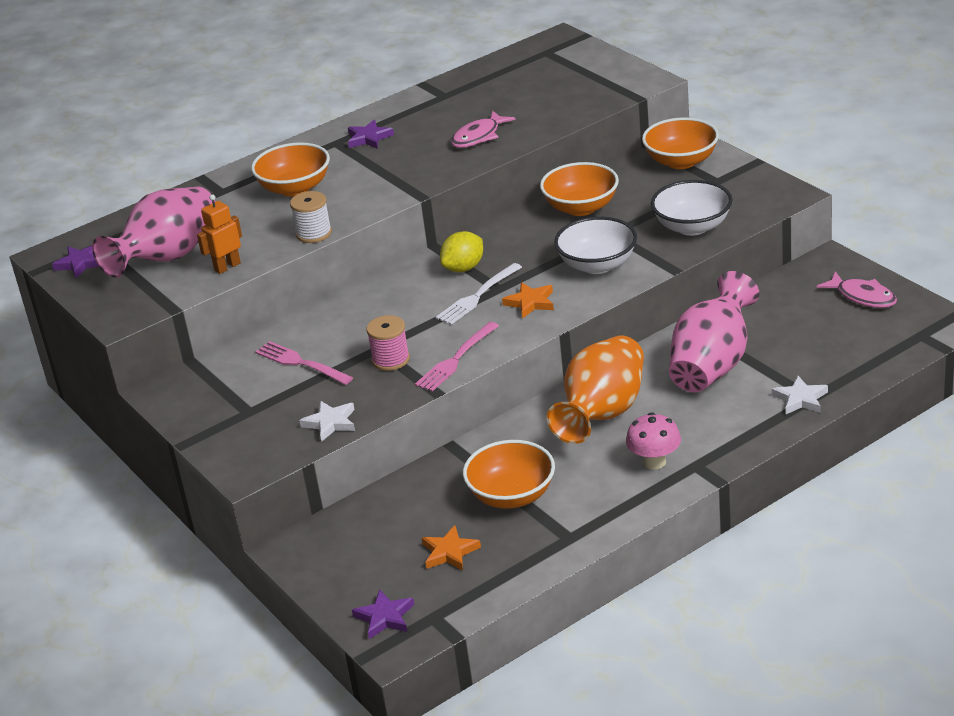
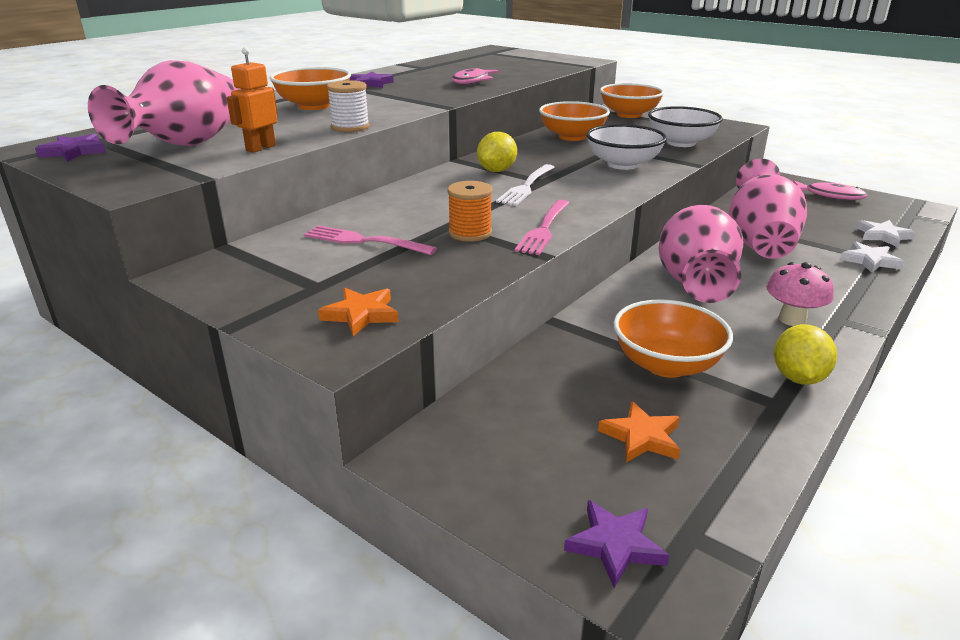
camera: 20 degrees left, 5 degrees down
white star [299,401,355,442] -> white star moved to [857,220,915,247]
pink spool [366,315,410,371] -> orange spool [447,181,492,242]
orange star [502,282,554,319] -> orange star moved to [318,288,399,336]
orange vase [547,335,644,444] -> pink vase [659,205,743,303]
none -> yellow lemon [774,324,837,385]

